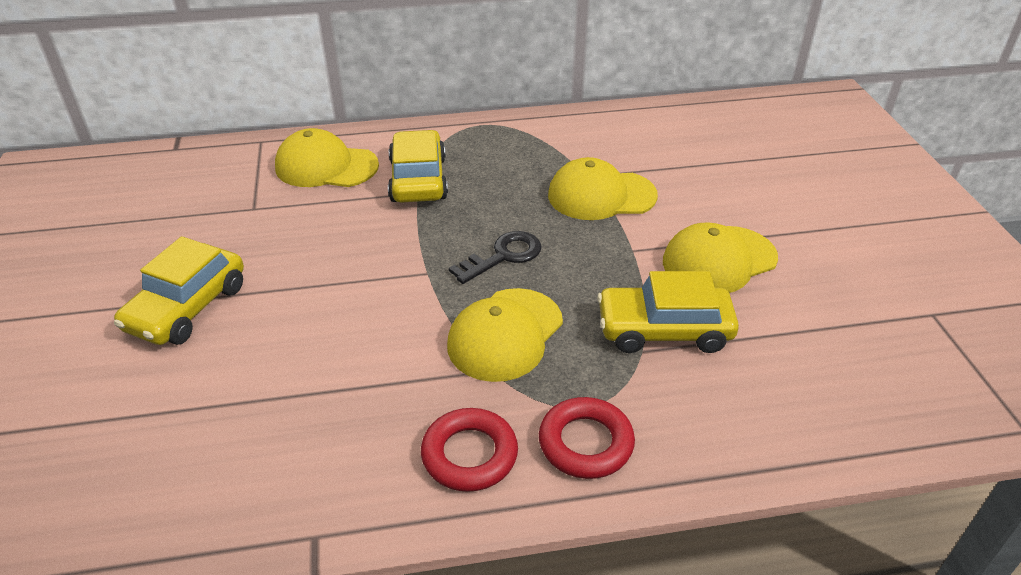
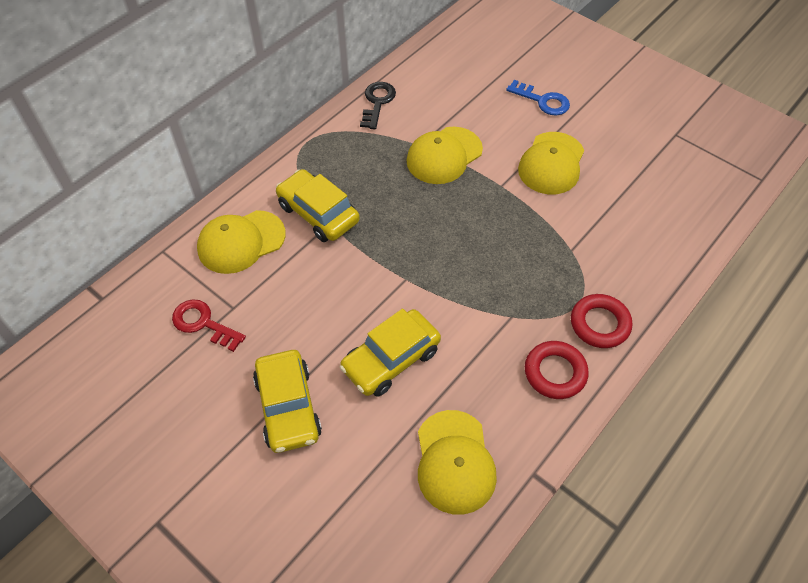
camera: 40 degrees left, 15 degrees up
yellow cap [447,288,563,382] -> yellow cap moved to [418,410,497,515]
black key [449,231,541,284] -> black key moved to [360,82,396,129]
yellow car [597,271,739,353] -> yellow car moved to [339,308,441,397]
none -> red key [172,299,246,352]
none -> blue key [506,80,570,115]

